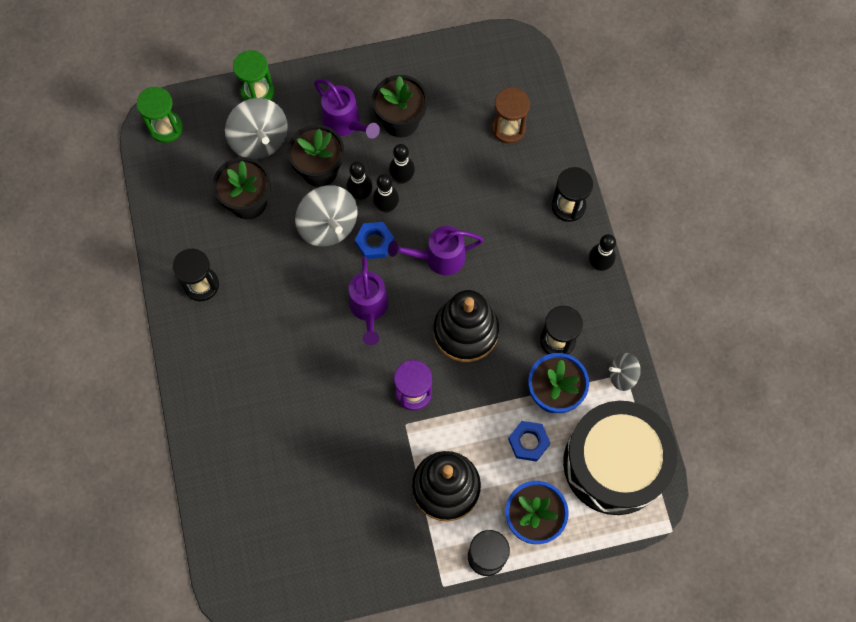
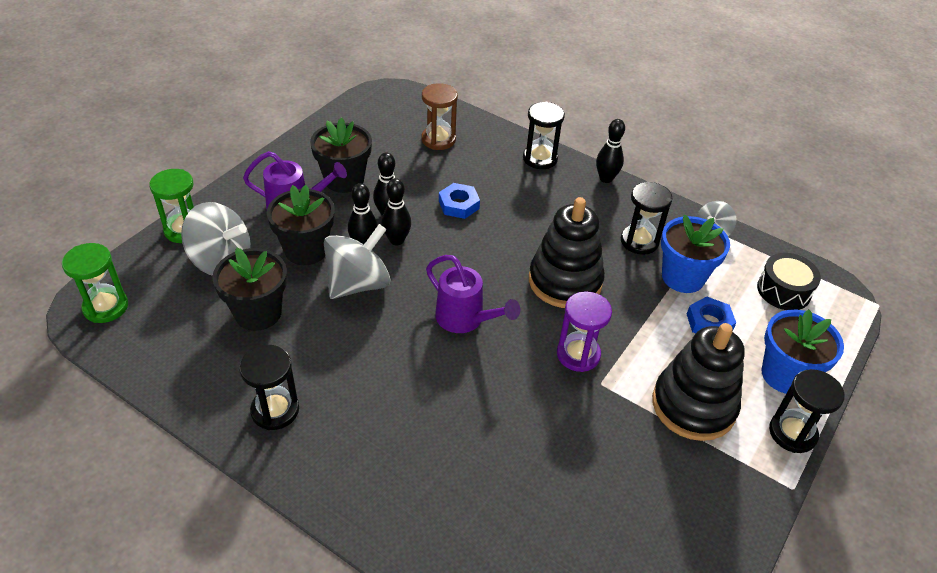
camera: 45 degrees left, 25 degrees down
grey spinning top [295,185,358,247] -> grey spinning top turned 60 degrees counterclockwise [324,224,391,299]
blue nut [355,222,394,259] -> blue nut moved to [439,183,480,219]
purple watering can [388,226,484,275] -> none
black drum [563,401,677,515] -> black drum [757,253,821,310], size x0.47

